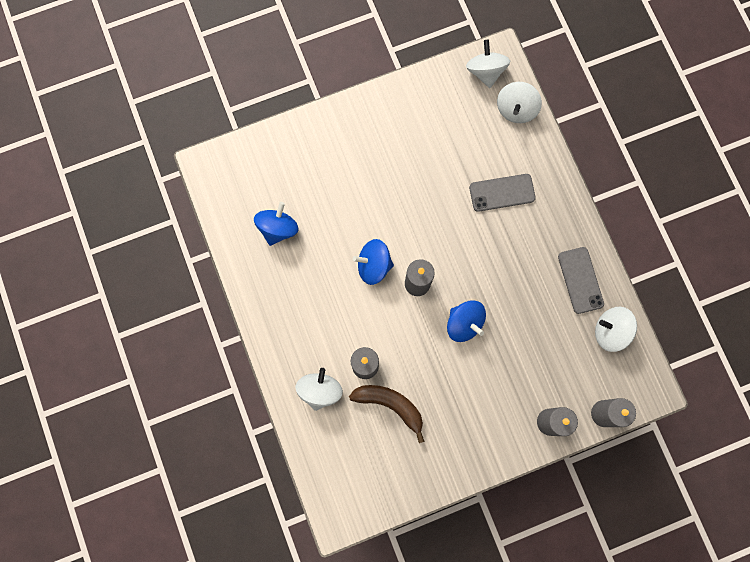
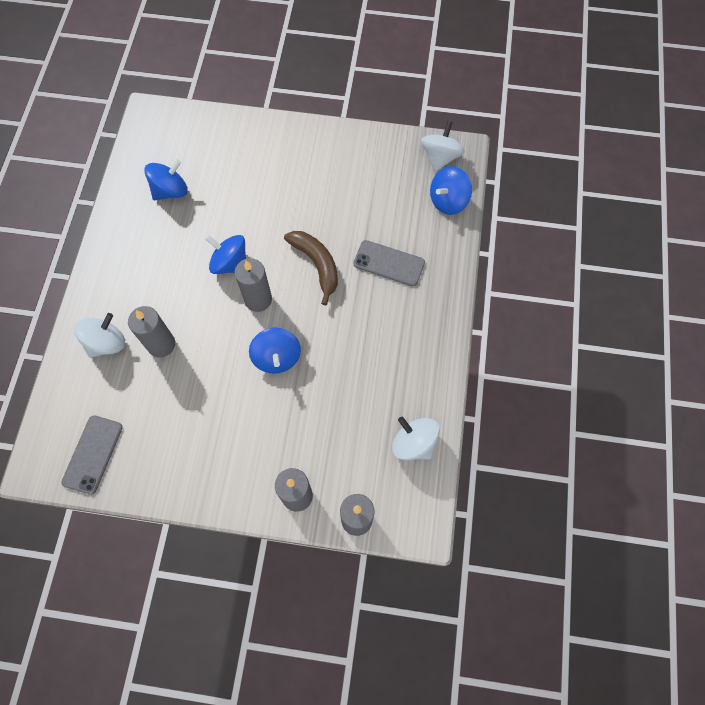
camera: 30 degrees right, 10 degrees down
brown banana [349,385,425,443] -> brown banana moved to [284,231,338,306]
white spinning top [497,82,542,123] -> blue spinning top [430,166,472,215]
grey phone [558,247,604,314] -> grey phone moved to [61,416,123,495]

